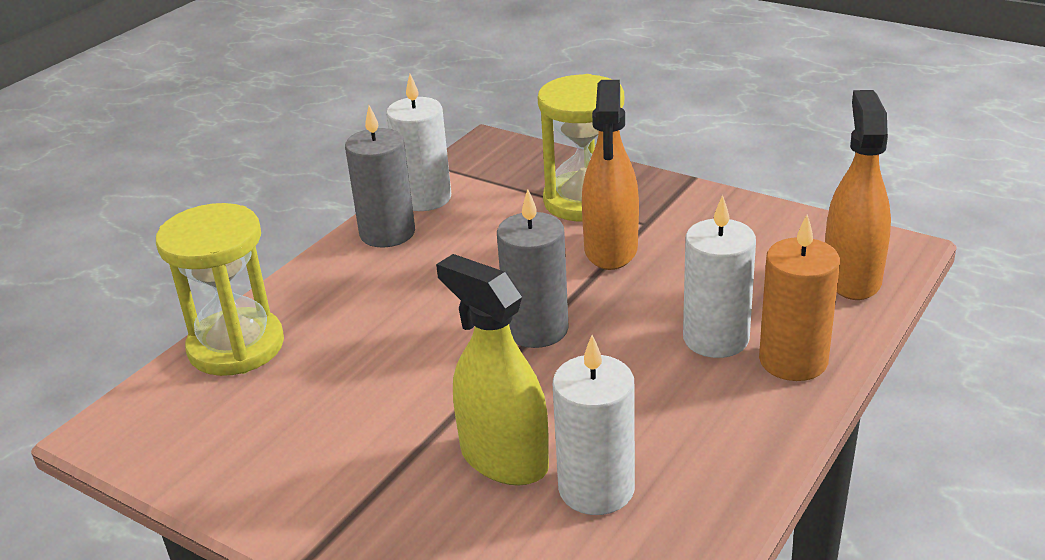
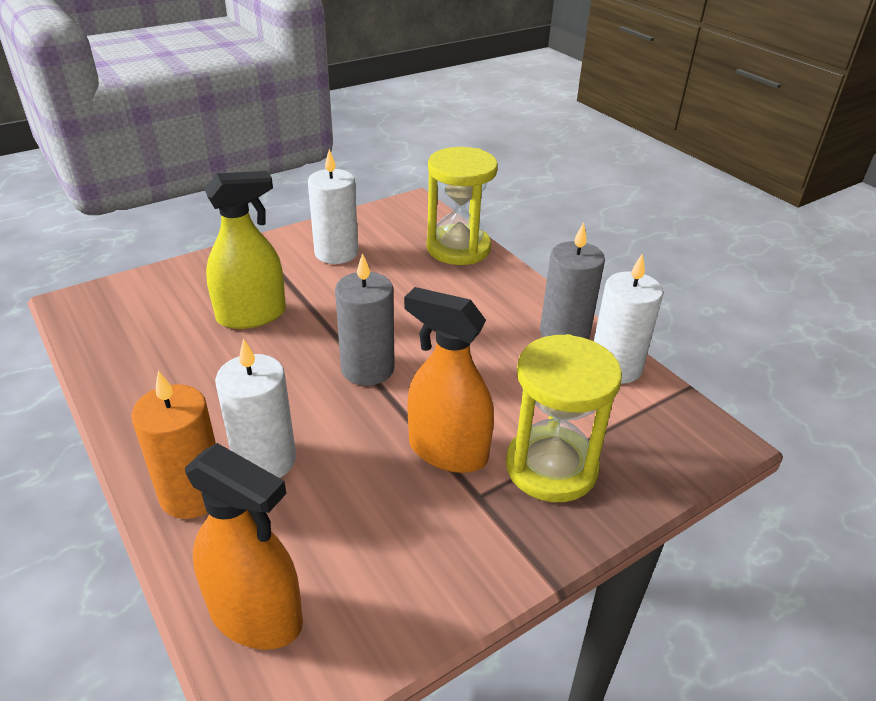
camera: 110 degrees right, 5 degrees up
white candle [553,335,635,515] -> white candle moved to [308,149,358,264]

